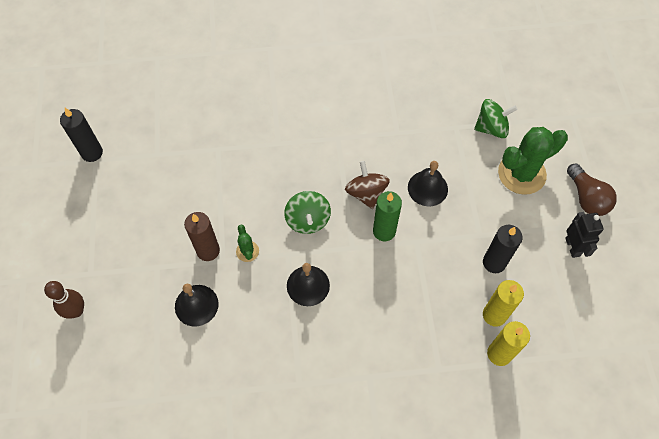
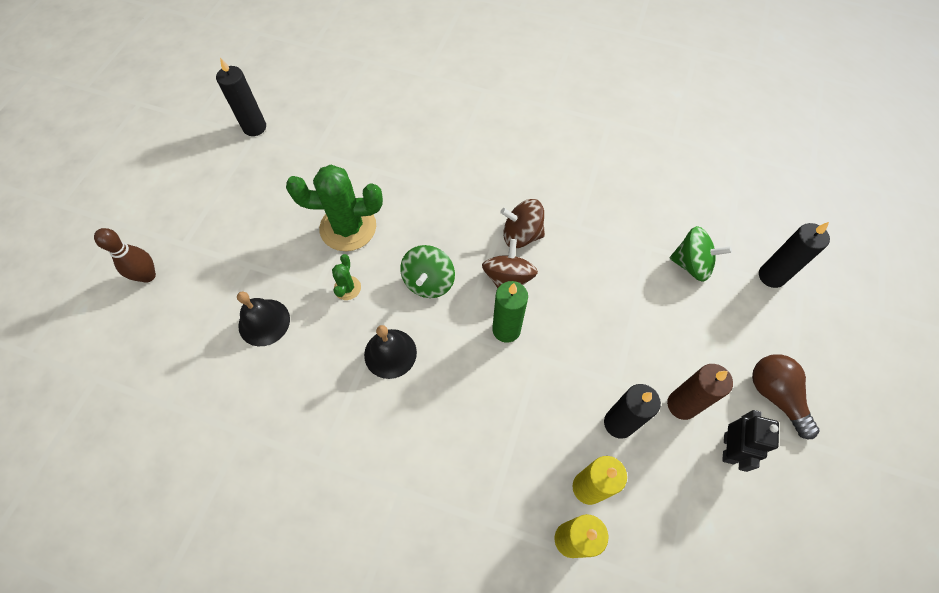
camera: 25 degrees right, 0 degrees up
brown candle [184,212,220,261] -> brown candle moved to [667,364,733,420]
black bell [408,161,448,206] -> none
green cactus [498,127,568,195] -> green cactus moved to [286,165,383,251]
brown light bulb [567,163,617,216] -> brown light bulb turned 150 degrees clockwise [752,354,819,439]
none -> brown spinning top [500,199,545,248]
none -> black candle [759,222,830,288]

